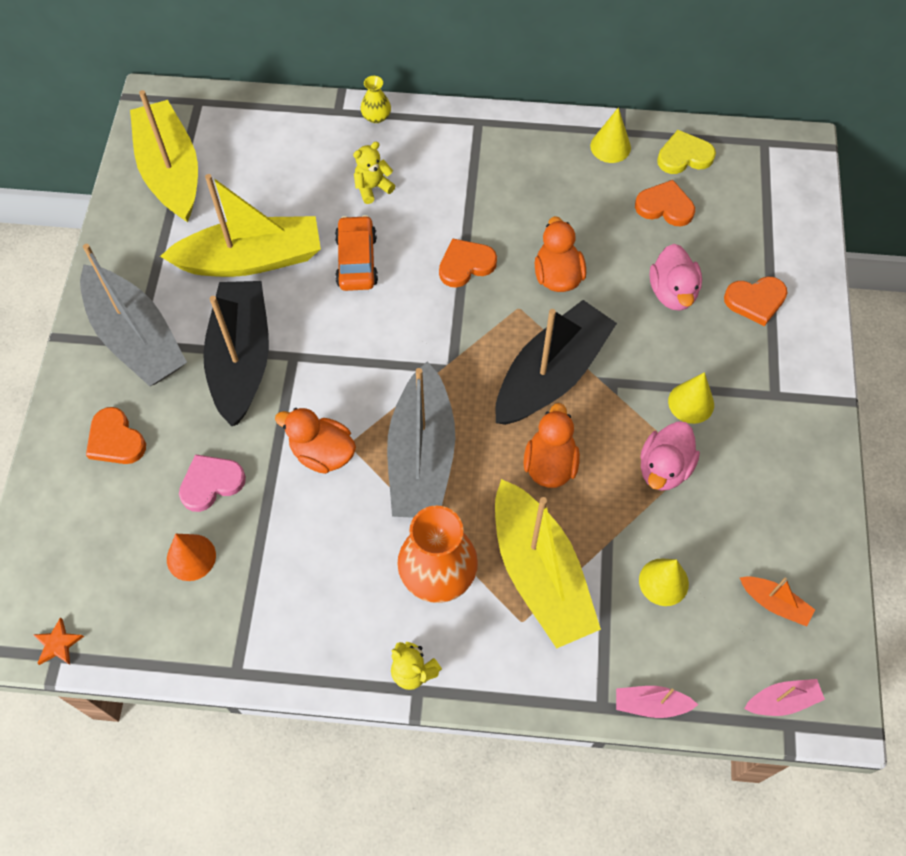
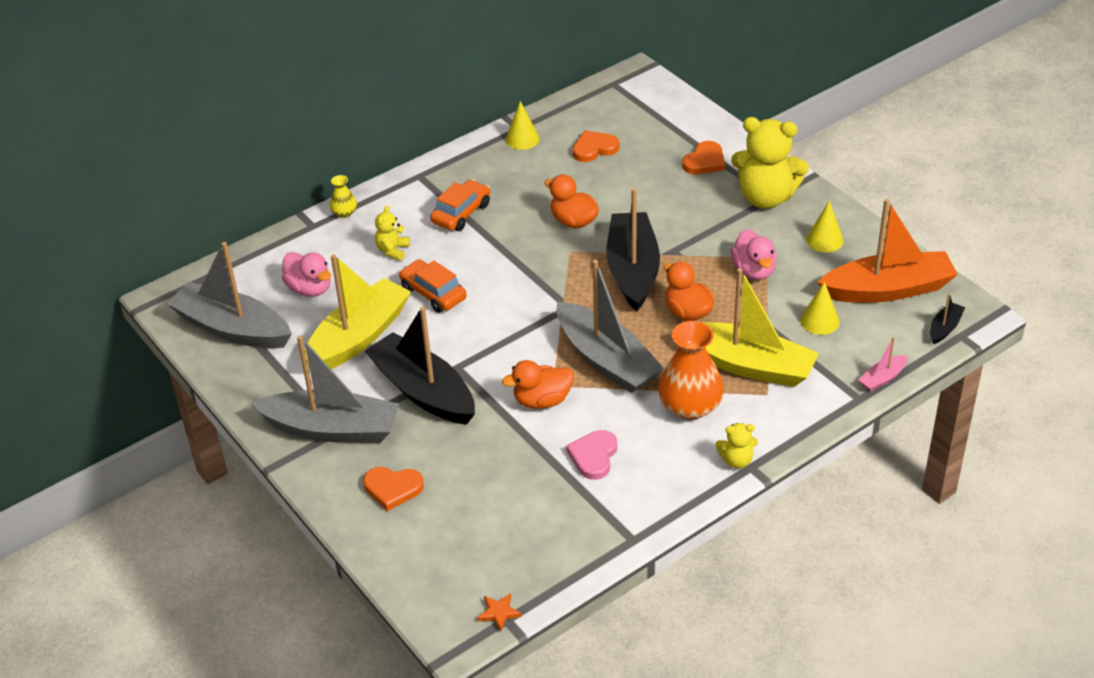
camera: 40 degrees left, 20 degrees down
yellow boat [130,90,198,222] -> grey boat [167,242,292,349]
orange cone [167,534,216,581] -> none
pink heart [179,454,246,512] -> pink heart moved to [566,430,617,480]
orange heart [439,238,497,288] -> none
pink duck [650,244,702,311] -> pink duck moved to [282,252,331,297]
yellow heart [657,130,716,174] -> none
yellow cone [668,372,714,424] -> yellow cone moved to [806,201,844,252]
orange boat [740,576,815,626] -> orange boat [817,199,958,303], size x2.33
pink boat [744,679,825,716] -> black boat [930,293,965,344]
none -> orange car [430,179,490,231]
none -> yellow teddy bear [731,117,809,209]

